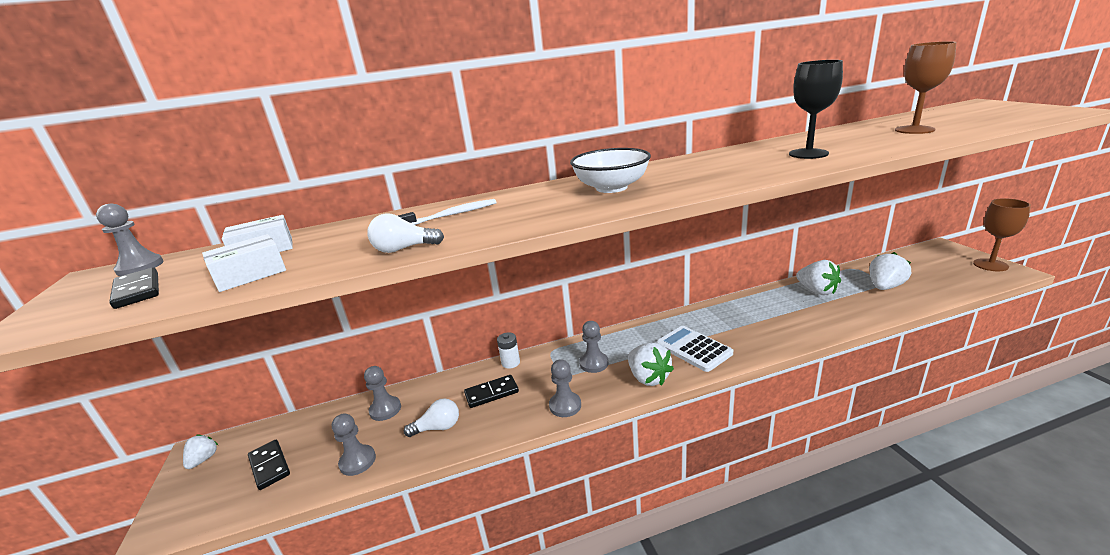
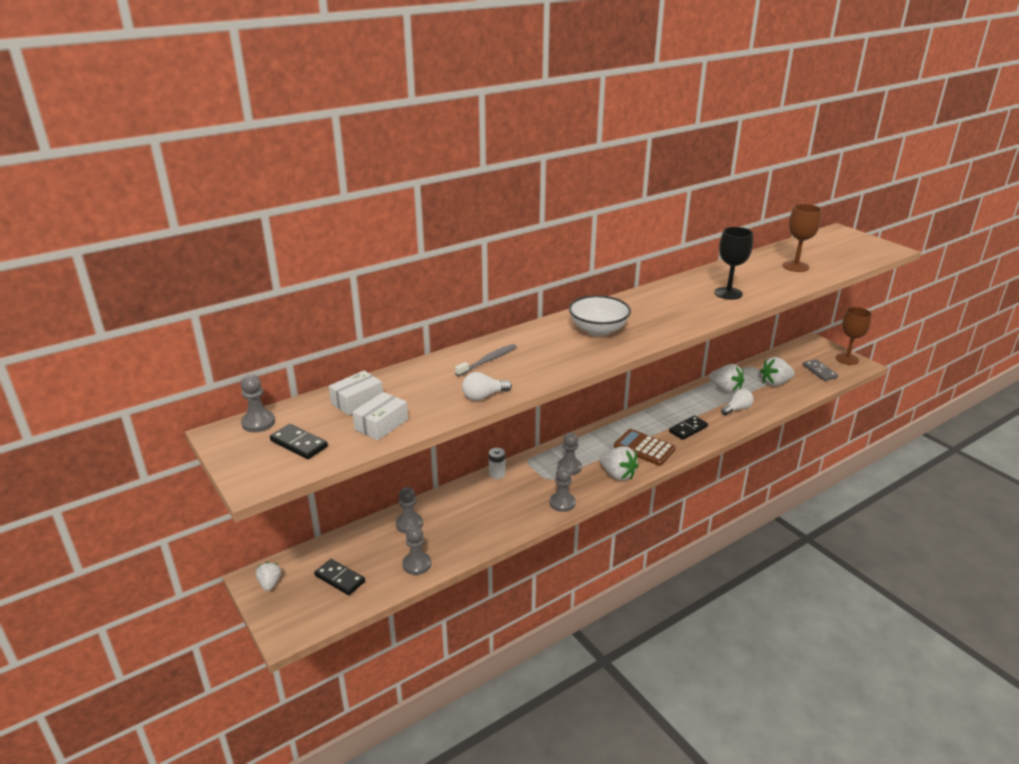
camera: 20 degrees left, 5 degrees up
white toothbrush [398,199,496,225] -> grey toothbrush [455,344,517,376]
white light bulb [404,398,459,437] -> white light bulb moved to [721,389,754,415]
black domino [464,375,519,408] -> black domino moved to [669,416,708,440]
white calculator [657,326,733,372] -> brown calculator [614,429,676,466]
white strawberry [869,252,911,290] -> white strawberry turned 135 degrees counterclockwise [760,357,794,386]
none -> grey domino [803,359,838,381]

